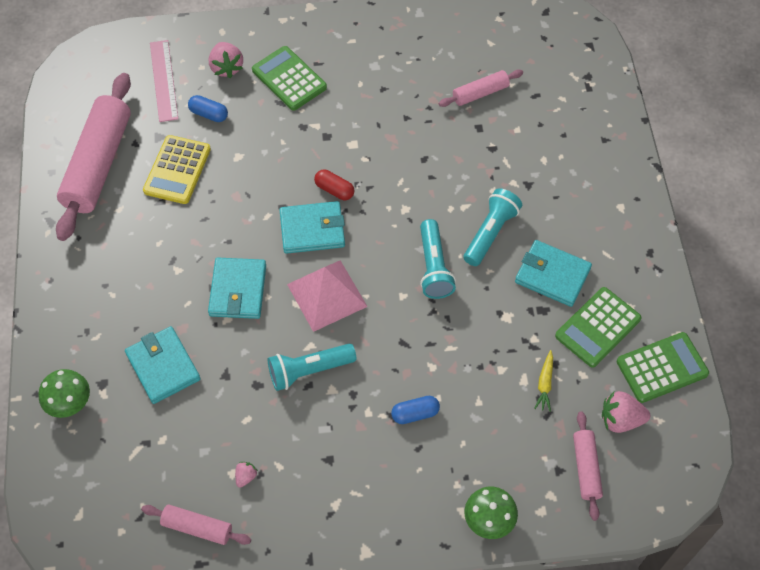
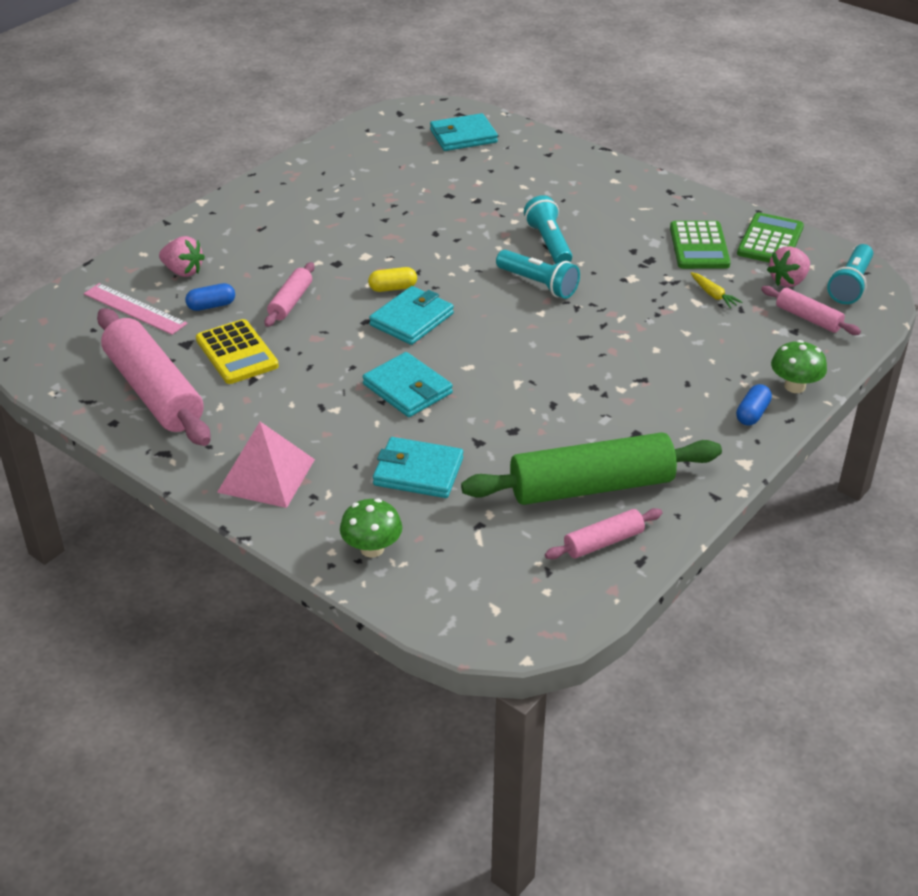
camera: 45 degrees left, 20 degrees down
pink strawberry [235,462,258,488] -> green rolling pin [461,432,722,505]
green calculator [252,46,327,111] -> none
turquoise flashlight [268,344,357,391] -> turquoise flashlight moved to [827,244,873,304]
pink pyramid [287,260,368,332] -> pink pyramid moved to [217,422,315,508]
red capsule [314,169,355,200] -> yellow capsule [368,267,417,292]
blue capsule [391,396,440,424] -> blue capsule moved to [736,384,772,426]
pink rolling pin [439,70,523,107] -> pink rolling pin moved to [264,262,314,327]
turquoise wallet [515,240,592,307] -> turquoise wallet moved to [430,113,498,151]

